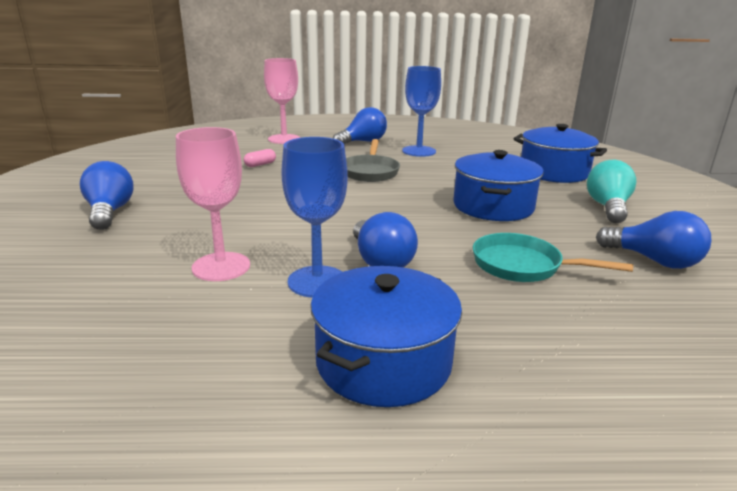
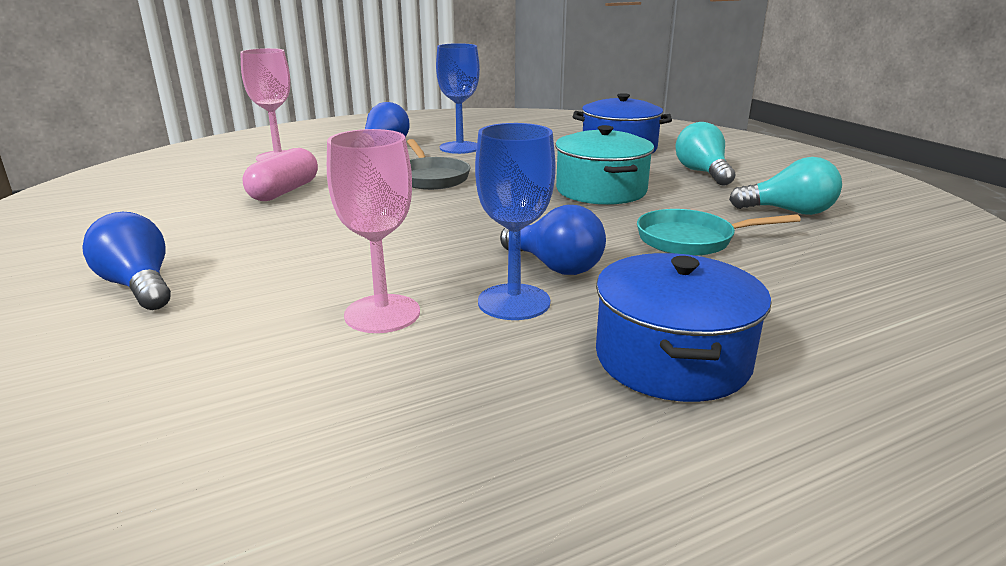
camera: 25 degrees left, 0 degrees up
pink capsule [244,149,276,167] -> pink capsule [242,148,318,201], size x1.94
blue pot [454,150,544,221] -> turquoise pot [555,125,654,205]
blue light bulb [596,211,711,269] -> turquoise light bulb [729,157,842,215]

